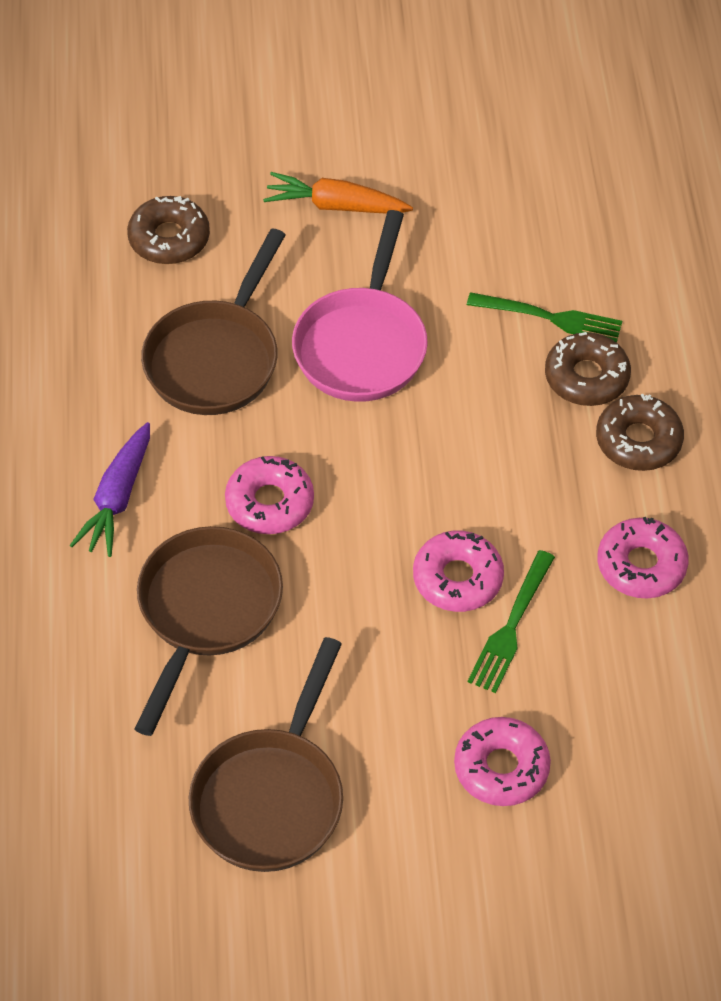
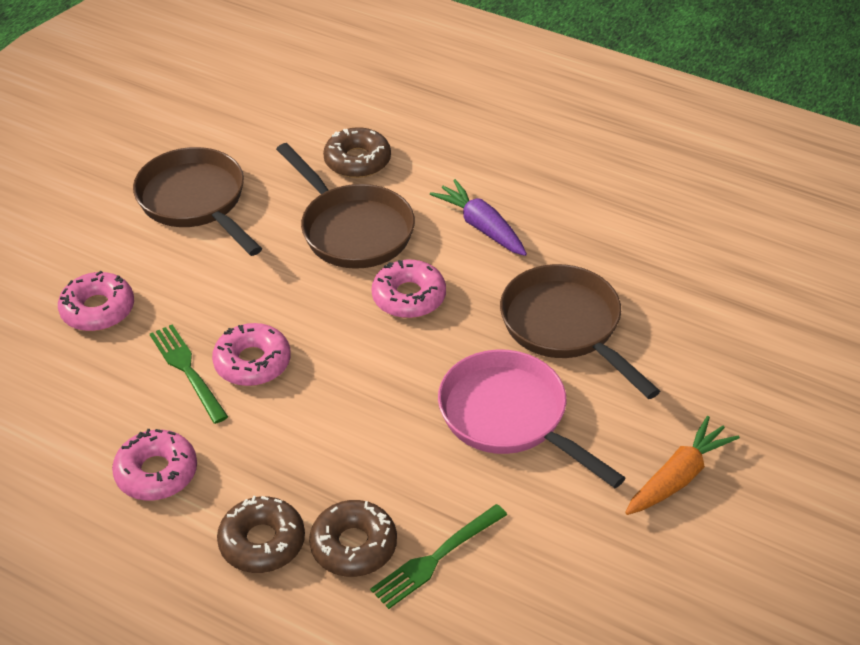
camera: 125 degrees right, 10 degrees down
brown donut [127,196,210,264] -> brown donut moved to [323,127,391,178]

